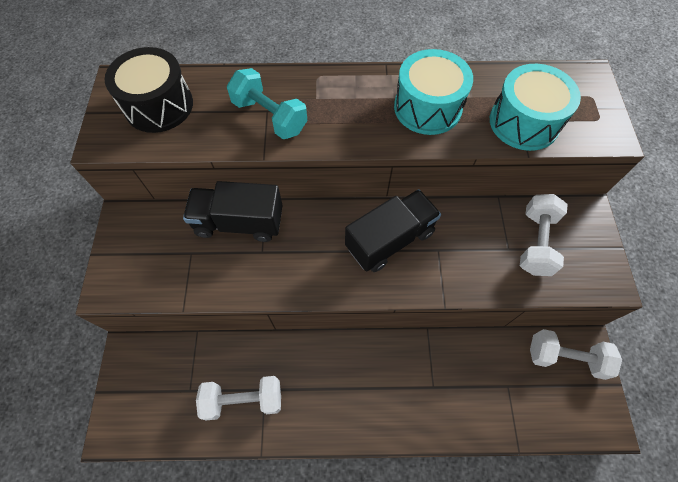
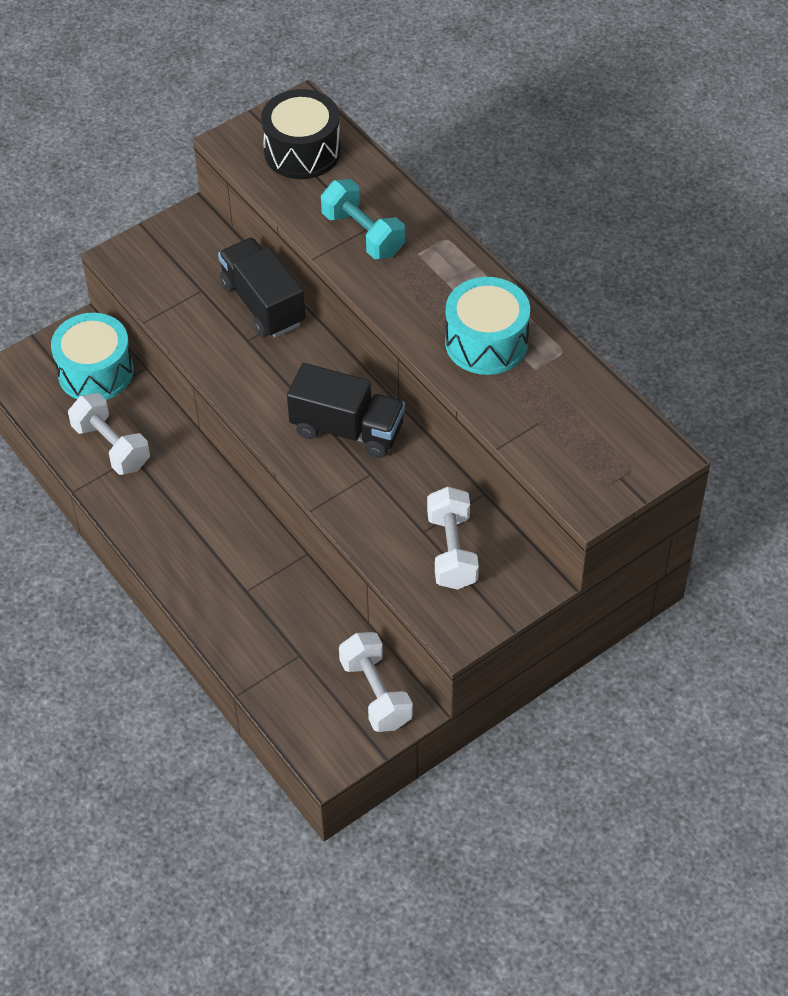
camera: 55 degrees right, 10 degrees down
turquoise dumbbell [227,68,308,139] -> turquoise dumbbell turned 45 degrees counterclockwise [321,179,405,259]
turquoise drum [490,64,581,151] -> turquoise drum moved to [51,313,134,400]
white dumbbell [520,194,568,276] -> white dumbbell turned 75 degrees counterclockwise [427,487,479,590]

